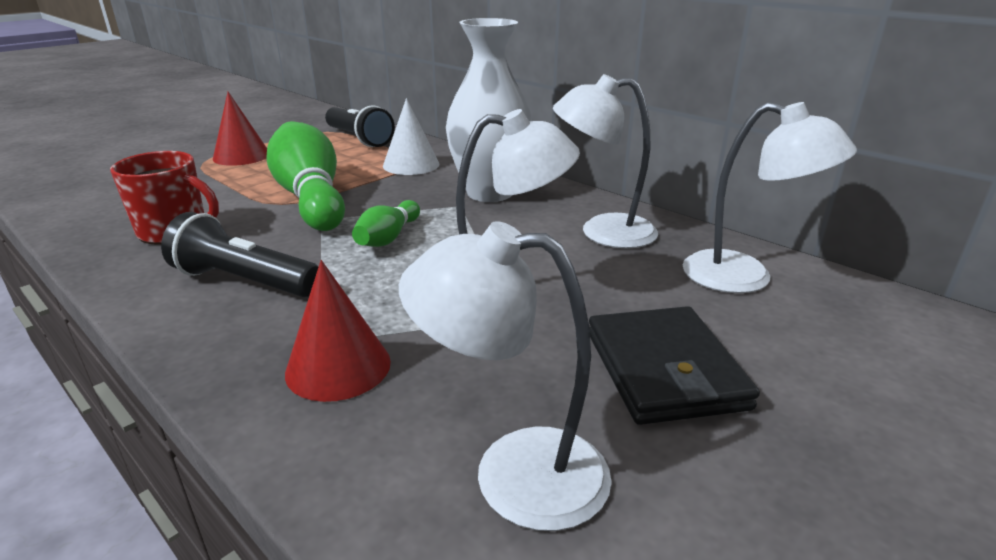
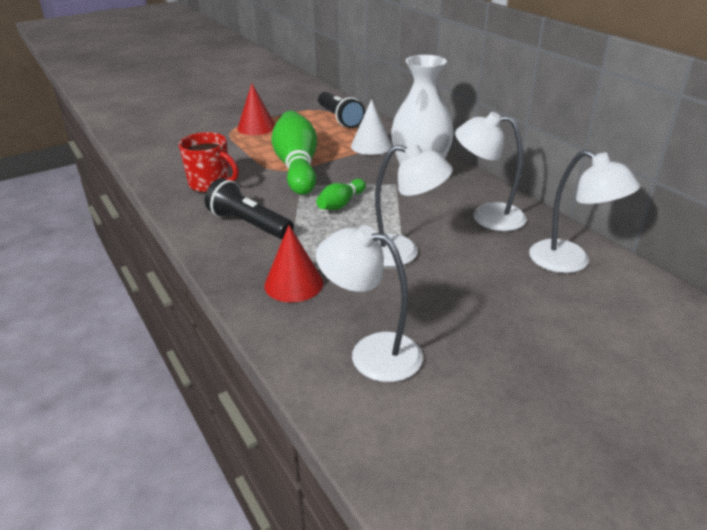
camera: 15 degrees right, 5 degrees up
black wallet [589,306,760,425] -> none

